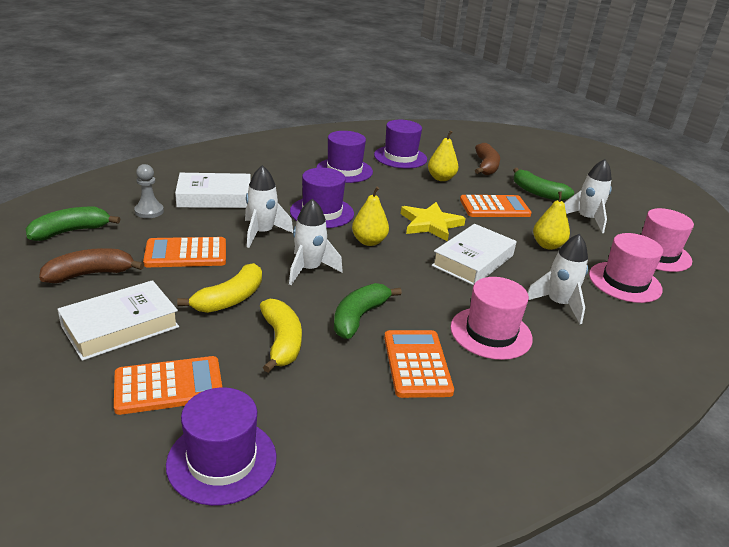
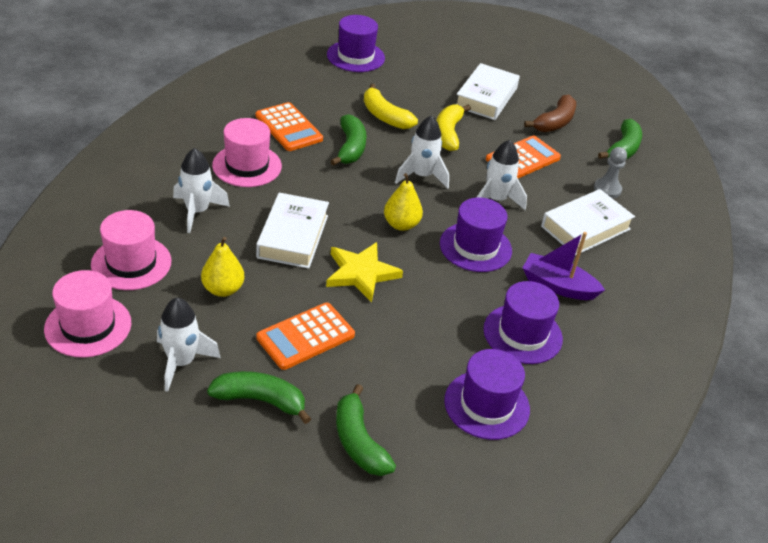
camera: 150 degrees right, 10 degrees up
orange calculator [114,356,223,415] -> none
yellow pear [428,131,459,181] -> none
brown banana [475,143,500,175] -> green banana [336,384,396,476]
none -> purple boat [522,232,605,300]

